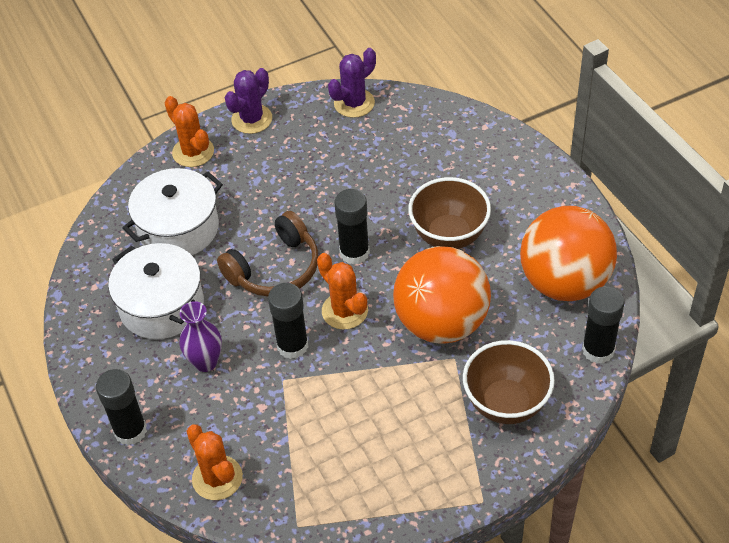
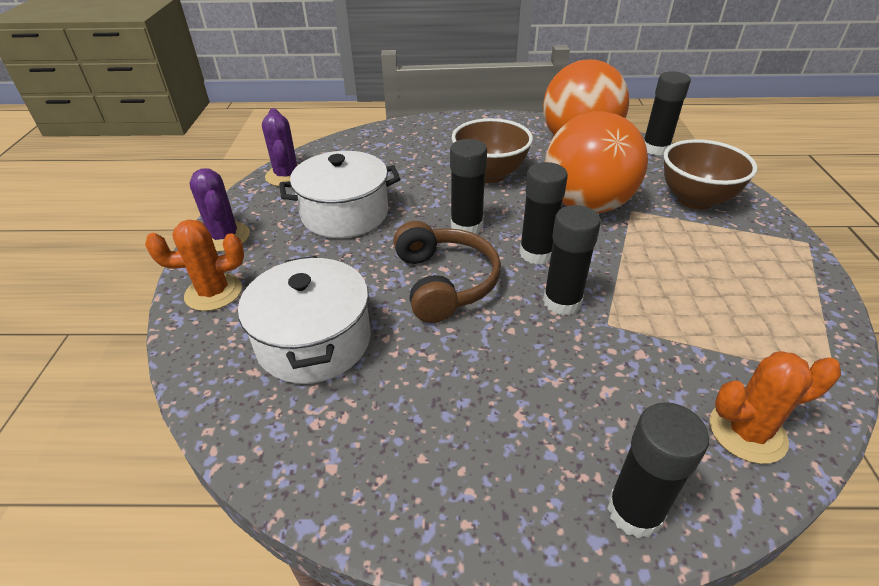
camera: 65 degrees left, 10 degrees down
white pot [108,243,204,339] -> white pot moved to [279,151,400,238]
purple vase [179,301,222,372] -> none
orange cactus [317,253,368,330] -> black glue stick [519,162,568,265]

